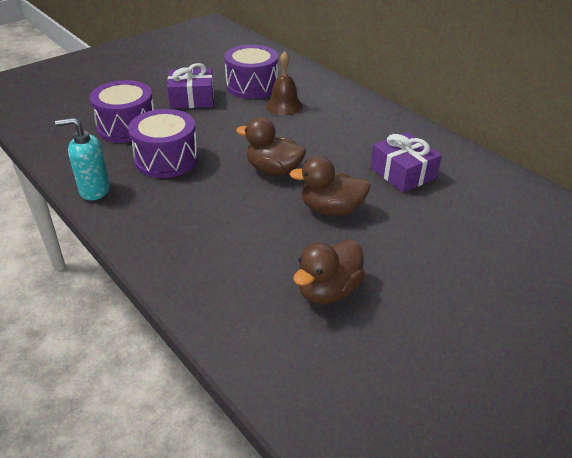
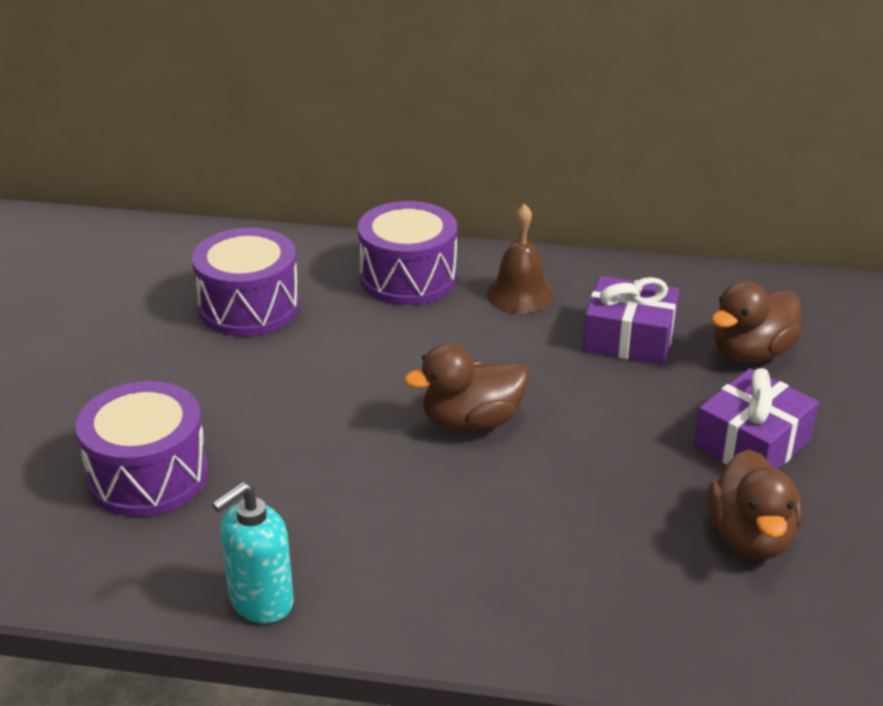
camera: 40 degrees left, 5 degrees down
purple drum [128,109,198,178] -> purple drum moved to [358,201,457,305]
purple gift [167,63,214,109] -> purple gift moved to [694,368,819,469]
brown bell [266,52,303,115] -> brown bell moved to [487,204,554,313]
brown duck [289,156,371,216] -> brown duck moved to [711,281,802,363]

